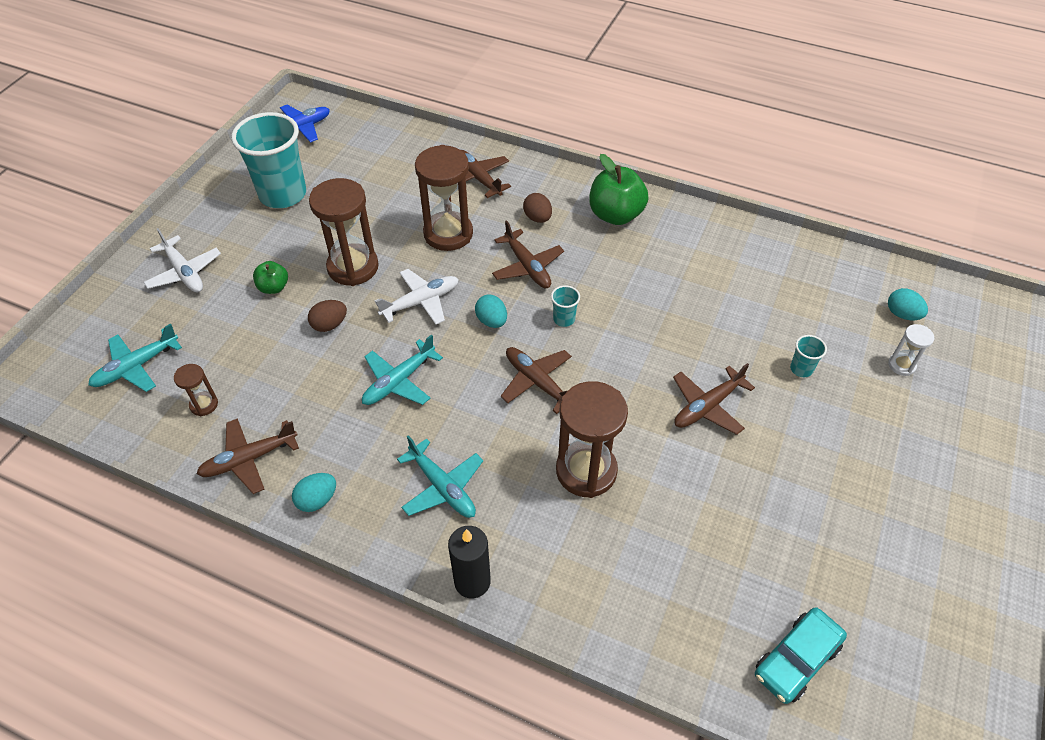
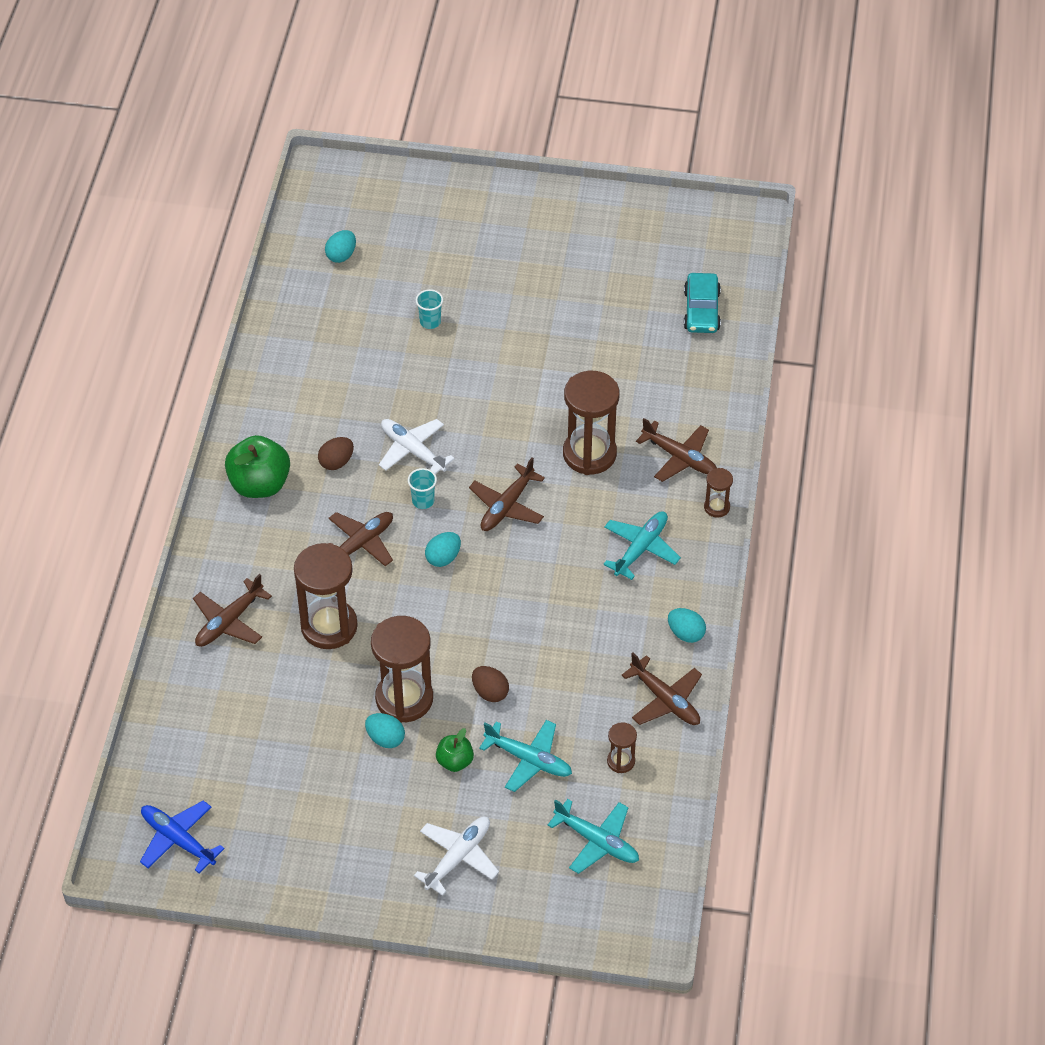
camera: 105 degrees left, 0 degrees up
turquoise cup [231,112,306,208] -> none
turquoise plane [362,334,443,405] -> turquoise plane moved to [479,720,572,792]
white plane [374,269,459,325] -> white plane moved to [379,419,455,474]
black candle [448,526,491,598] -> brown hourglass [704,468,733,518]
brown egg [523,193,552,223] -> brown egg moved to [318,437,354,470]
brown plane [673,363,755,435] -> brown plane moved to [636,418,717,482]
turquoise car [755,607,847,704] -> turquoise car turned 60 degrees clockwise [684,273,721,333]
white hourglass [888,324,934,376] -> none
none -> turquoise egg [365,713,405,748]

